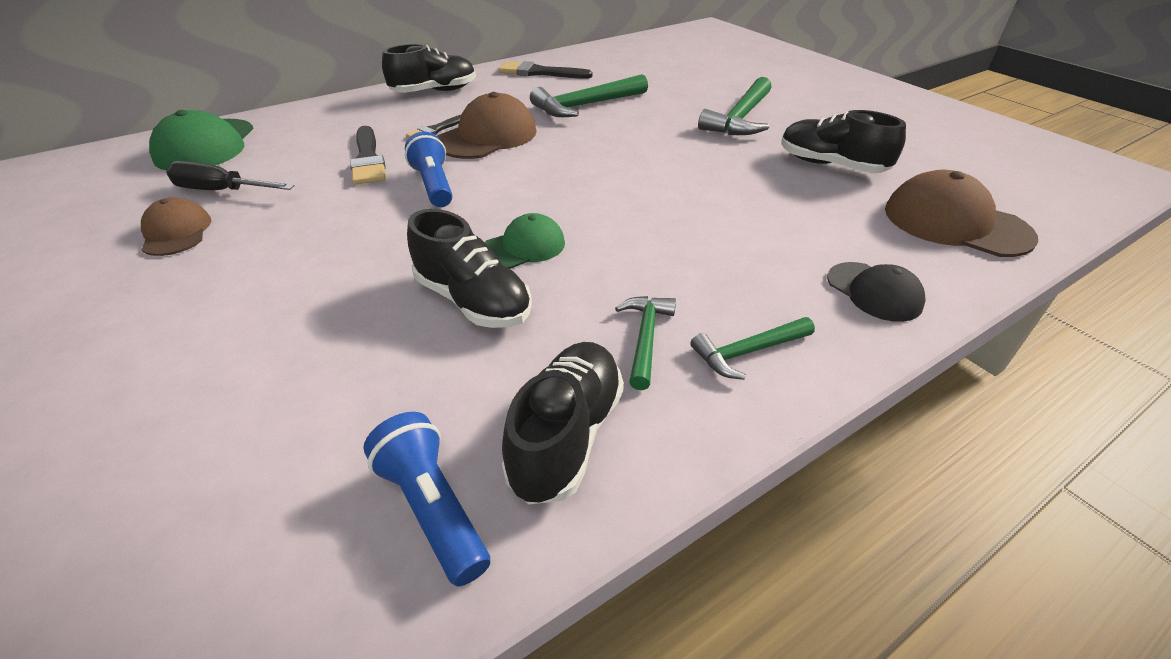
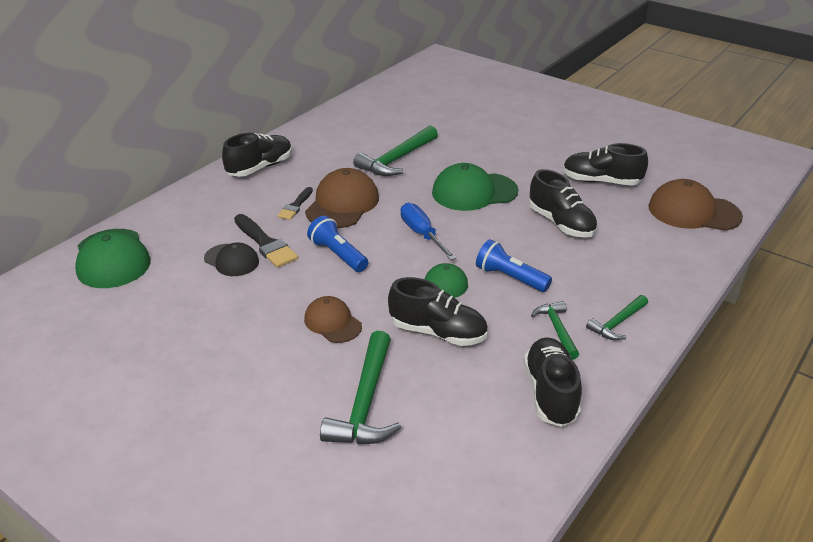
camera: 20 degrees left, 5 degrees down
brown cap [141,197,211,256] -> brown cap moved to [304,296,362,343]
black screwdriver [166,161,295,190] -> none
blue flashlight [363,412,490,586] -> blue flashlight moved to [476,239,552,292]
black brush [499,61,593,79] -> none
green hammer [698,77,772,135] -> green hammer moved to [320,331,401,444]
black cap [827,262,926,322] -> black cap moved to [204,242,259,276]
none -> blue screwdriver [401,203,456,260]
none -> green cap [432,163,518,211]
none -> black shoe [529,169,598,238]

